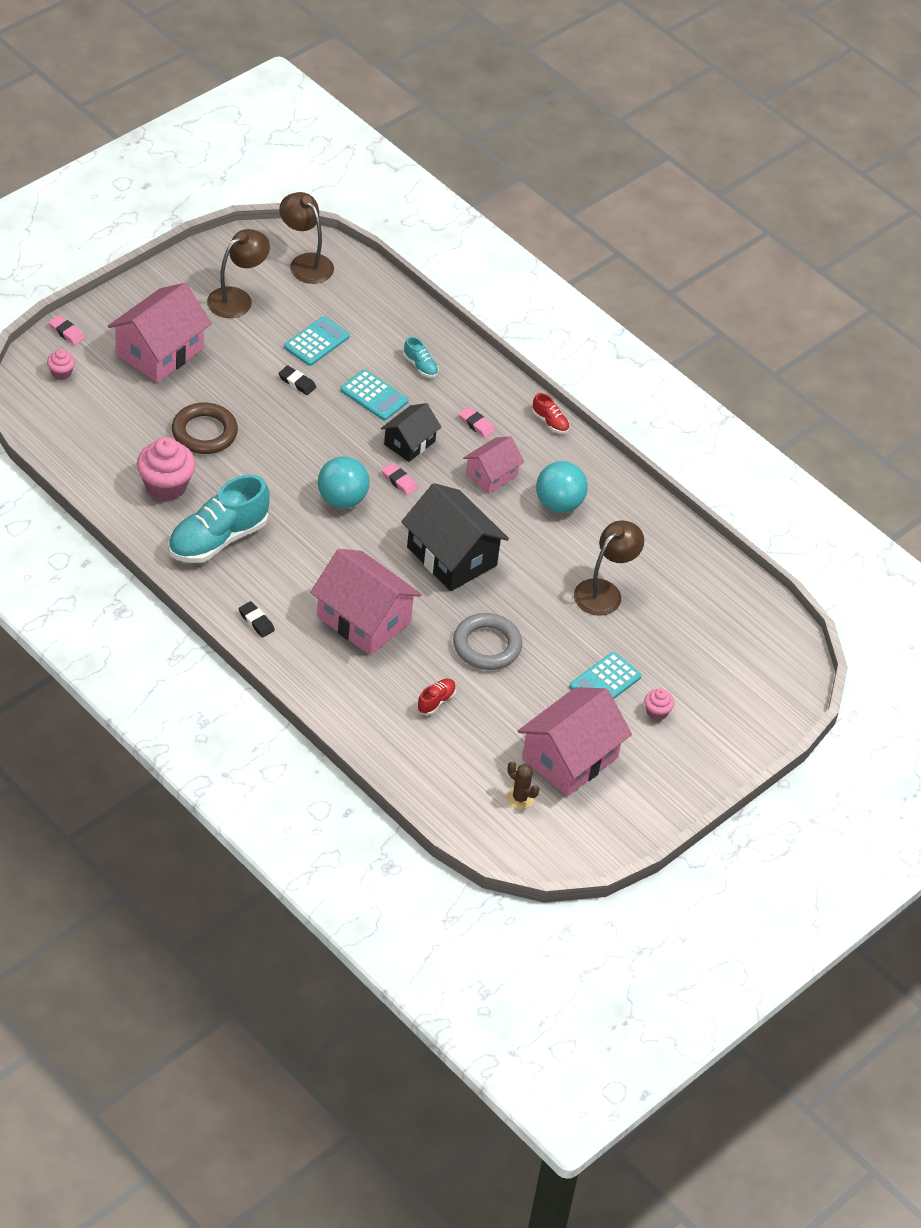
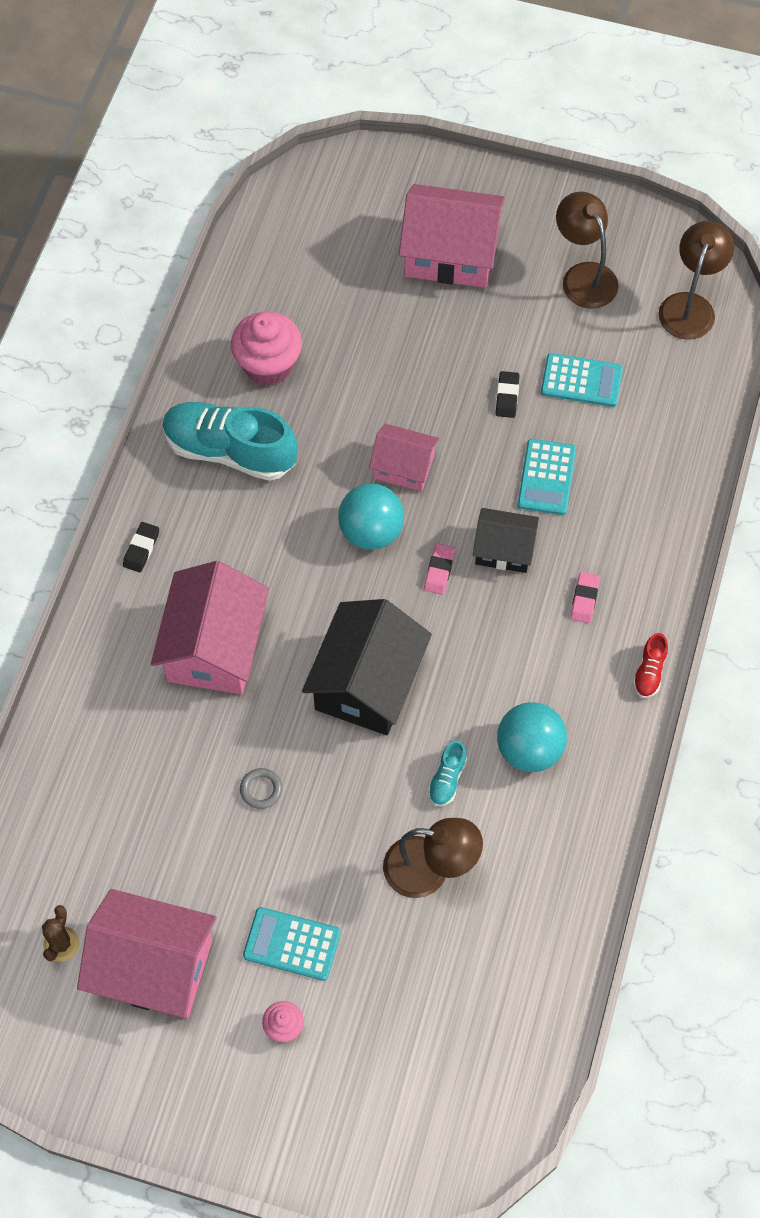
camera: 65 degrees right, 15 degrees up
pink cupcake [47,349,75,380] -> none
pink eraser [49,315,85,345] -> none
brown ring [172,403,238,454] -> none
brown lamp [207,229,270,318] -> brown lamp turned 135 degrees counterclockwise [556,192,619,309]
turquoise shoe [404,337,439,378] -> turquoise shoe moved to [428,741,467,806]
red shoe [417,679,456,715] -> none
grey ring [453,613,522,670] -> grey ring [240,768,283,809], size x0.47
pink house [463,437,524,494] -> pink house moved to [369,424,439,491]

